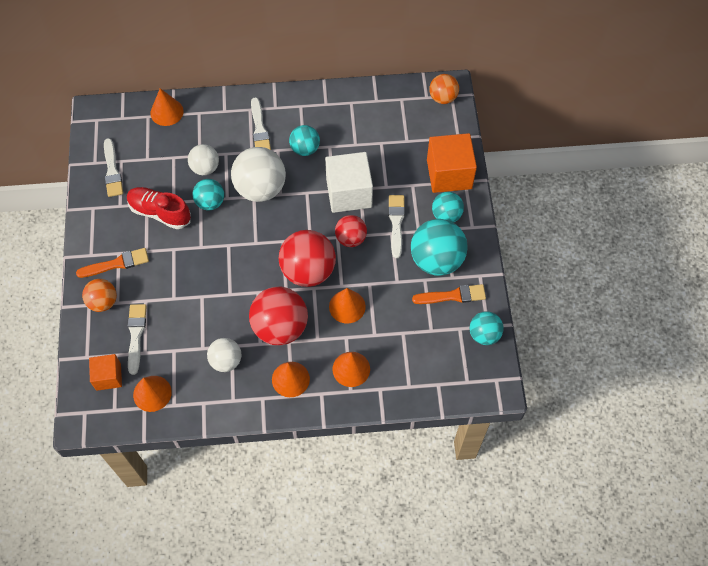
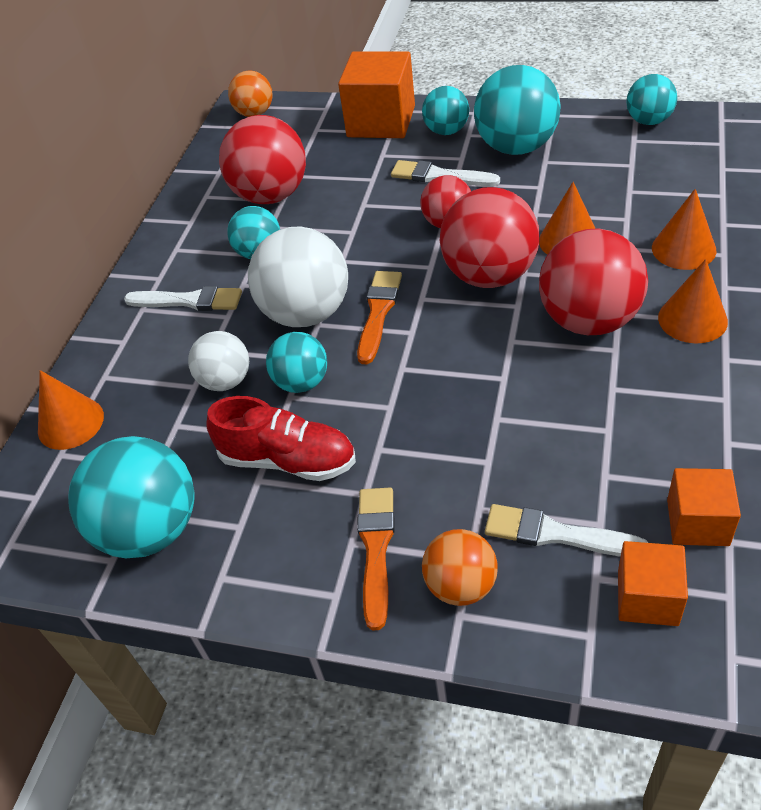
camera: 65 degrees left, 15 degrees down
white brush [104,138,123,197] -> turquoise ball [69,436,195,558]
red shoe [127,187,191,229] -> red shoe turned 120 degrees counterclockwise [206,396,356,481]
orange cone [133,376,172,412] -> orange cube [667,468,741,546]
white ball [207,338,241,372] -> none
white cube [325,152,373,213] -> none
orange brush [412,284,486,304] -> orange brush moved to [357,271,402,364]
none -> red ball [219,115,306,204]

